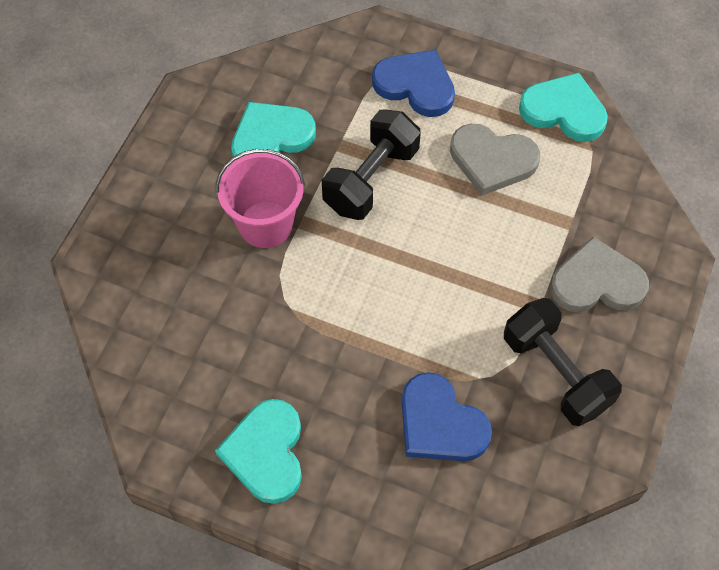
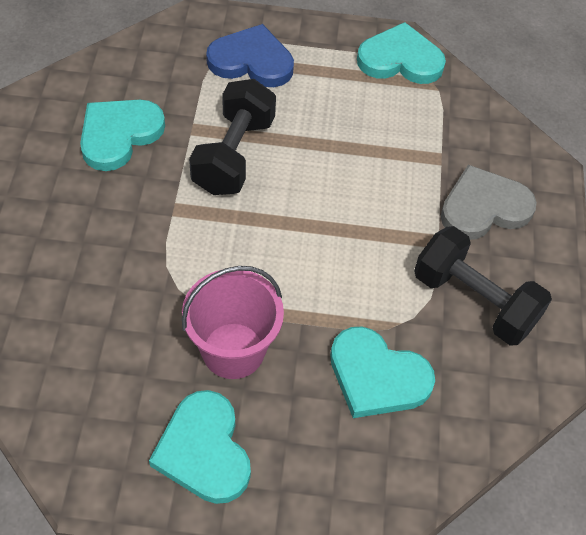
camera: 20 degrees left, 5 degrees down
pink bucket [216,149,305,248] -> pink bucket moved to [182,266,284,379]
blue heart [402,372,492,461] -> turquoise heart [330,327,435,418]
grey heart [450,124,540,196] -> none

